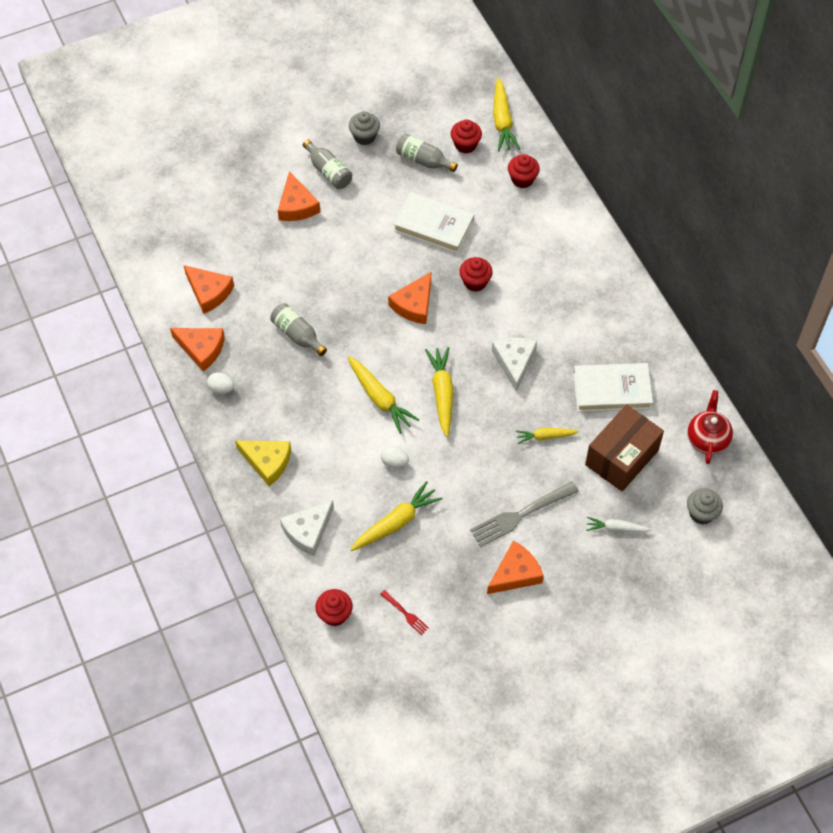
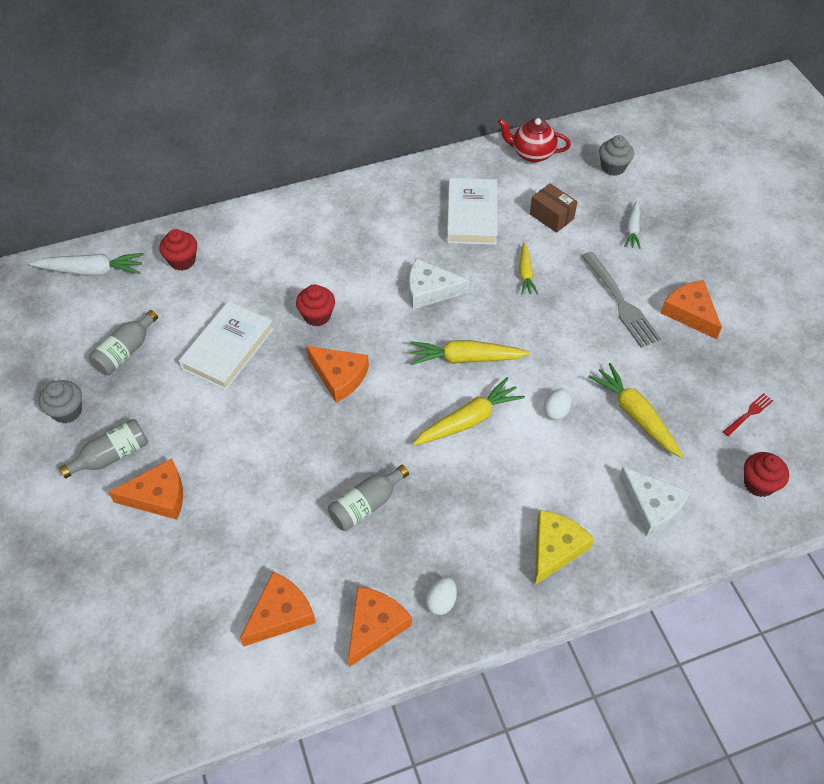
camera: 85 degrees left, 5 degrees down
red cupcake [451,119,482,153] -> none
yellow carrot [493,78,520,151] -> white carrot [30,253,144,276]
brown box [585,404,664,491] -> brown box [530,183,578,233], size x0.57

